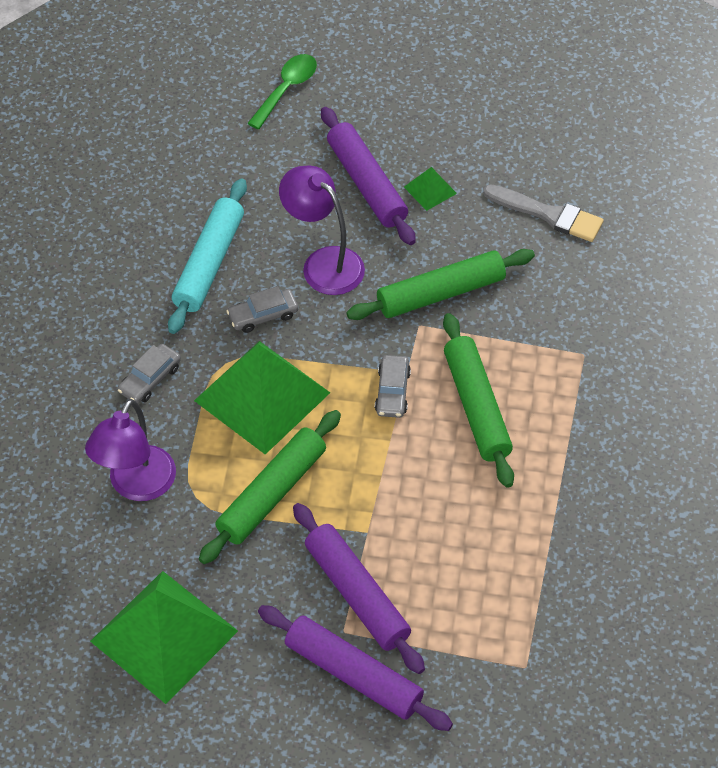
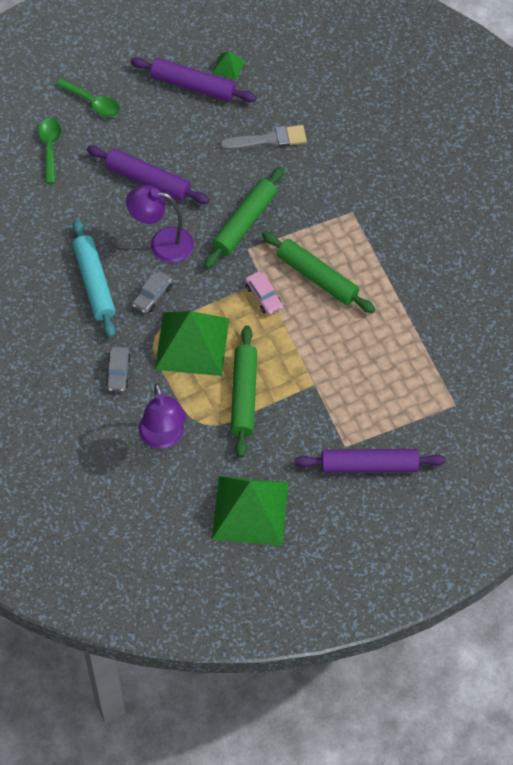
camera: 35 degrees left, 5 degrees up
purple rolling pin [293,503,425,674] -> purple rolling pin moved to [130,57,257,102]
grey car [375,355,411,418] -> pink car [245,272,283,315]
green pyramid [404,167,457,211] -> green pyramid moved to [212,51,245,80]
none -> green spoon [56,78,120,117]

